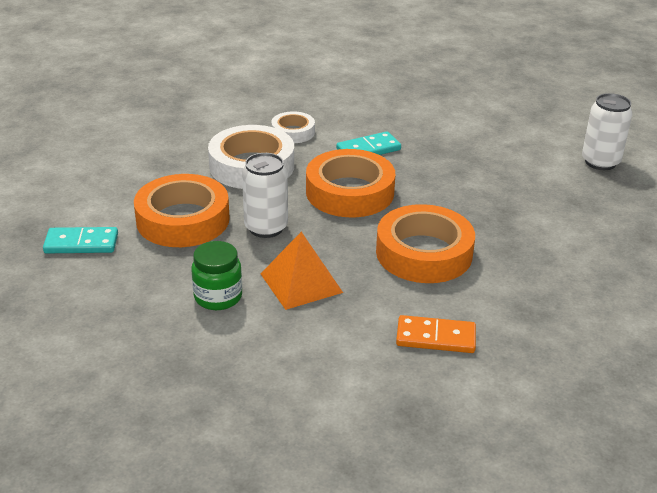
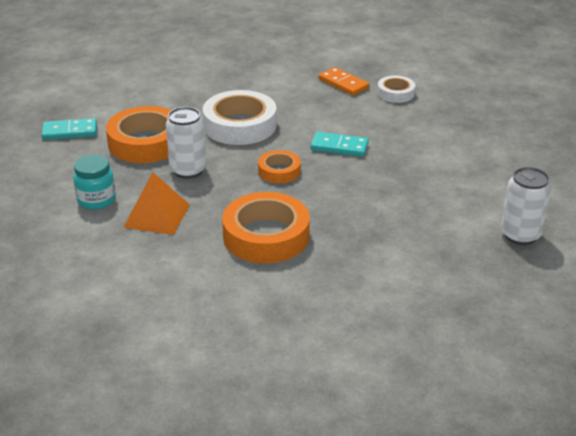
camera: 40 degrees right, 0 degrees up
turquoise domino [43,227,118,253] -> turquoise domino turned 45 degrees counterclockwise [42,118,97,140]
green jar [191,241,242,310] -> turquoise jar [73,155,116,210]
white tape [271,111,315,143] -> white tape moved to [377,76,415,103]
orange tape [306,149,395,217] -> orange tape [258,150,301,183], size x0.54
orange domino [396,315,476,353] -> orange domino moved to [319,67,370,96]

